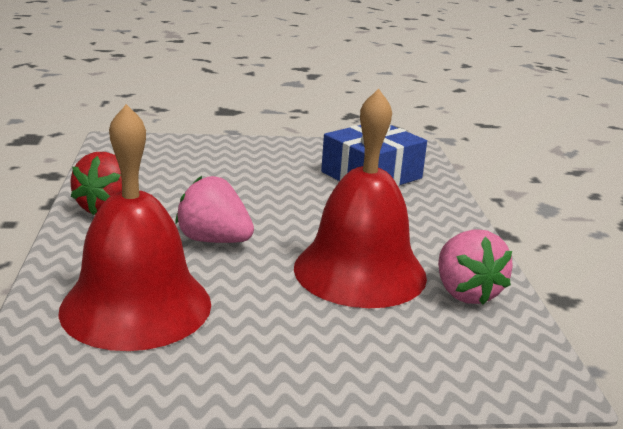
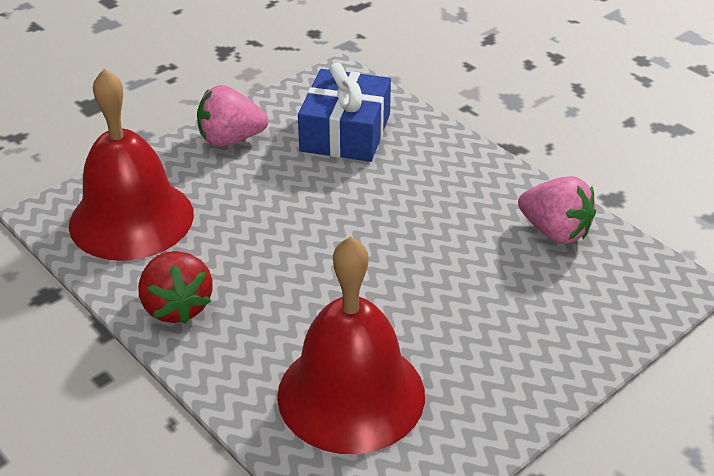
camera: 35 degrees left, 15 degrees up
pink strawberry [176,176,254,243] -> pink strawberry moved to [197,85,268,147]
red bell [294,89,427,308] -> red bell moved to [69,69,194,261]

